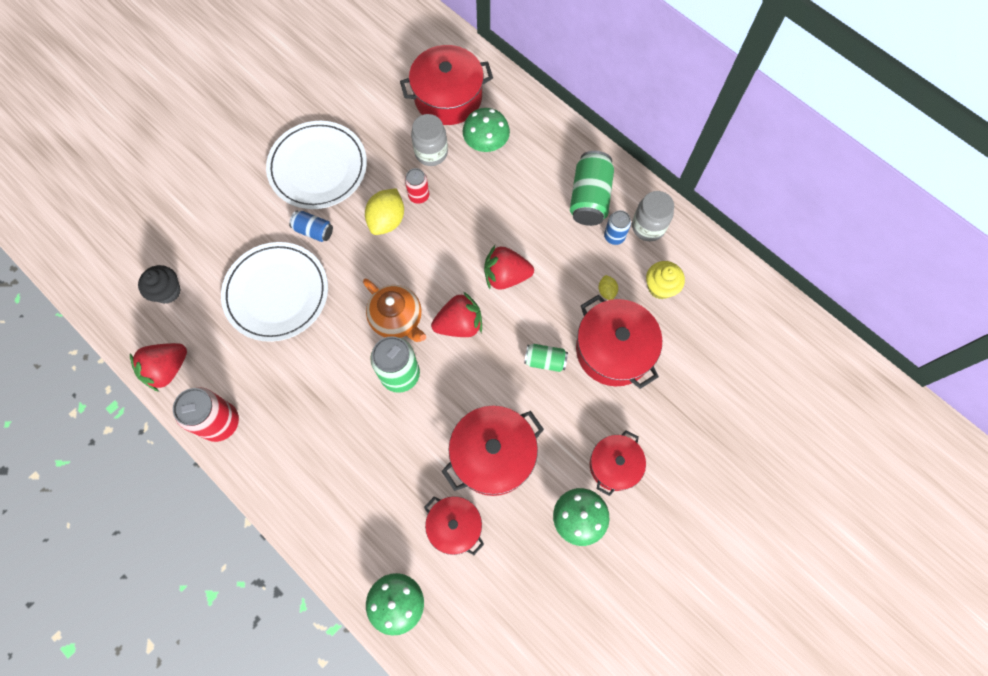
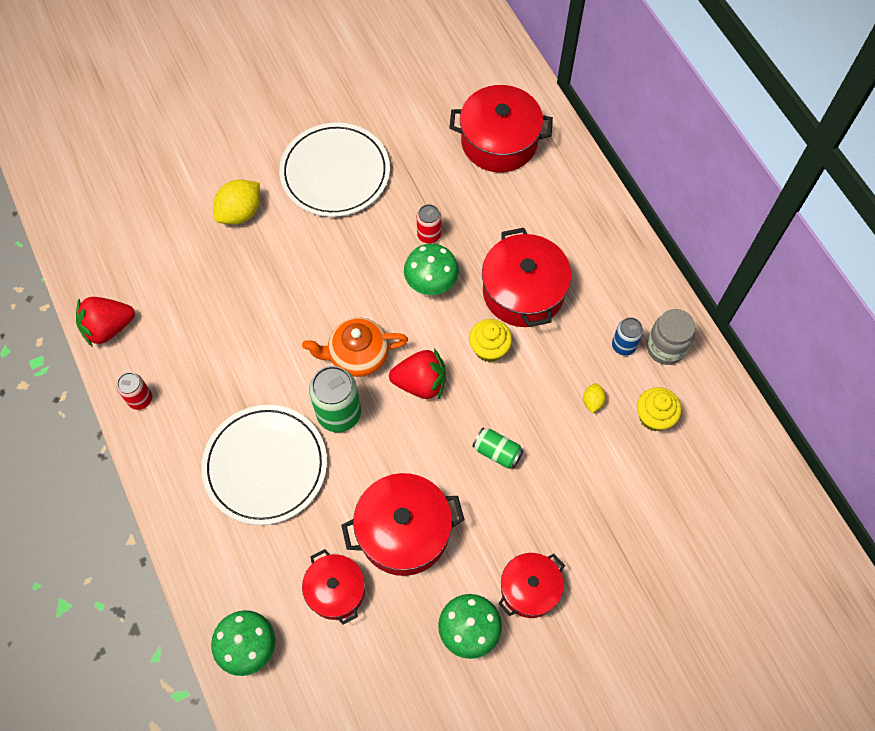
camera: 20 degrees right, 5 degrees down
black cupcake [138,265,181,304] -> none
red can [173,387,239,442] -> red can [117,372,152,410], size x0.57
white plate [221,242,328,342] -> white plate moved to [201,405,327,525]
blue can [289,211,333,242] -> none
orange teapot [363,278,426,342] -> orange teapot turned 105 degrees clockwise [302,318,408,377]
yellow lemon [365,188,404,235] -> yellow lemon moved to [213,180,260,225]
grey jar [411,114,448,166] -> none
green mushroom [463,108,510,152] -> green mushroom moved to [404,243,459,295]
red strawberry [484,245,534,290] -> yellow cupcake [469,319,512,362]
green can [570,151,614,226] -> none
red pot [576,295,662,389] -> red pot moved to [482,228,571,327]

